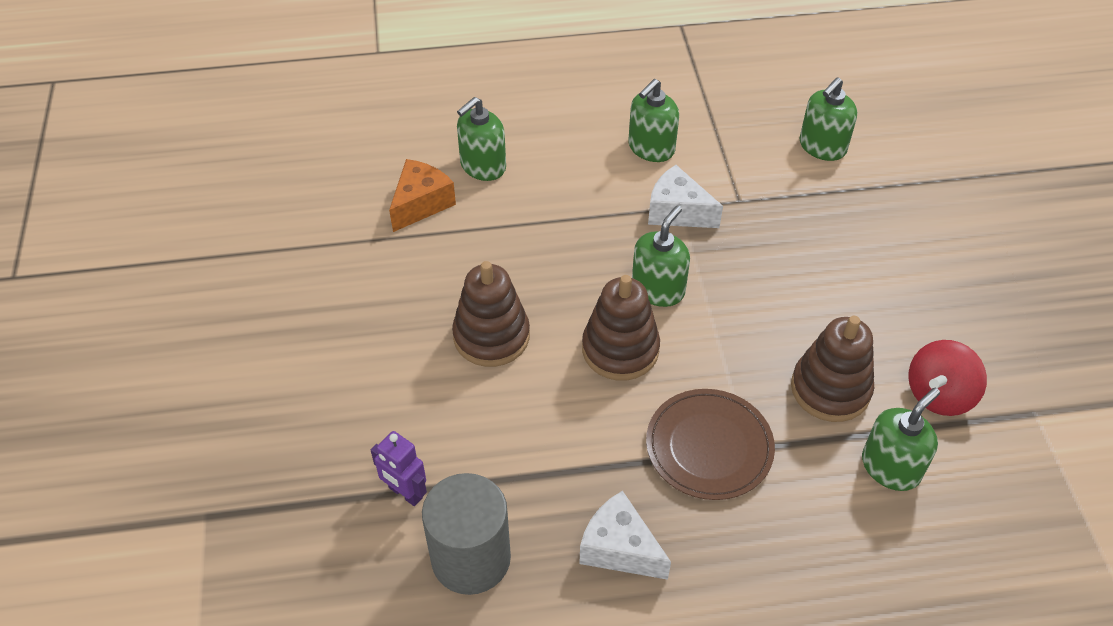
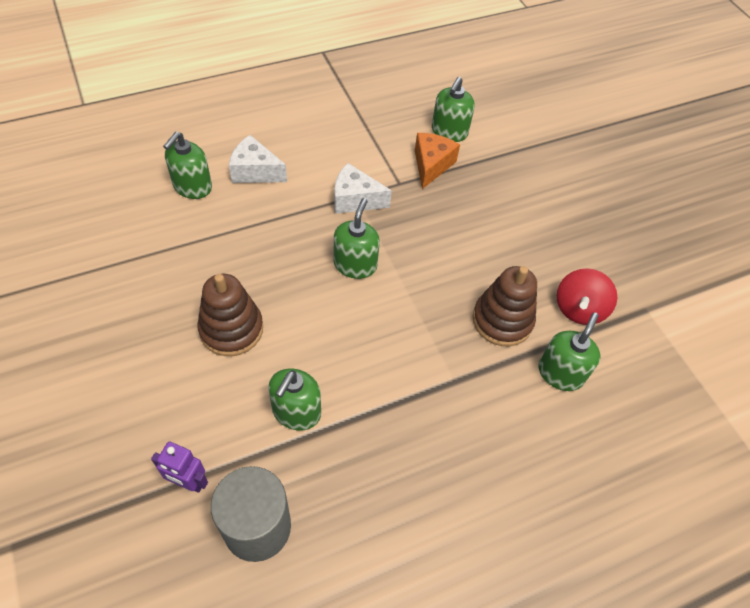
camera: 20 degrees left, 5 degrees up
orange cheese [389,159,456,232] -> orange cheese moved to [415,133,460,189]
white cheese [579,491,671,580] -> white cheese moved to [229,135,287,183]
brown stacking toy [582,275,660,381] -> none
green soap dispenser [628,79,679,162] -> green soap dispenser moved to [268,369,321,430]
brown plate [646,389,775,500] -> none

